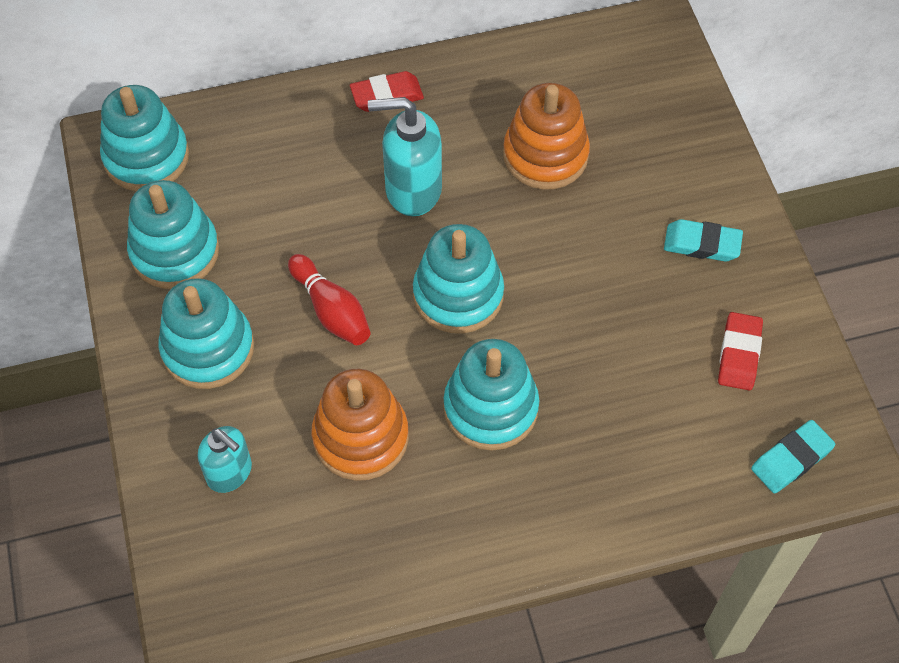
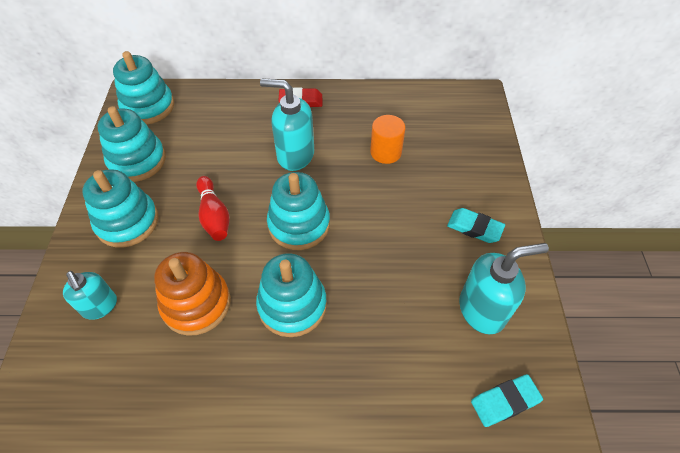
camera: 15 degrees right, 5 degrees down
orange stacking toy [503,83,590,190] -> orange cylinder [370,115,406,164]
red eraser [718,312,763,391] -> turquoise soap dispenser [459,243,549,334]

